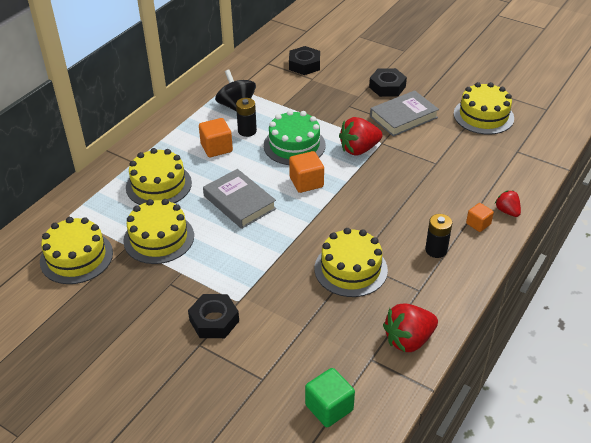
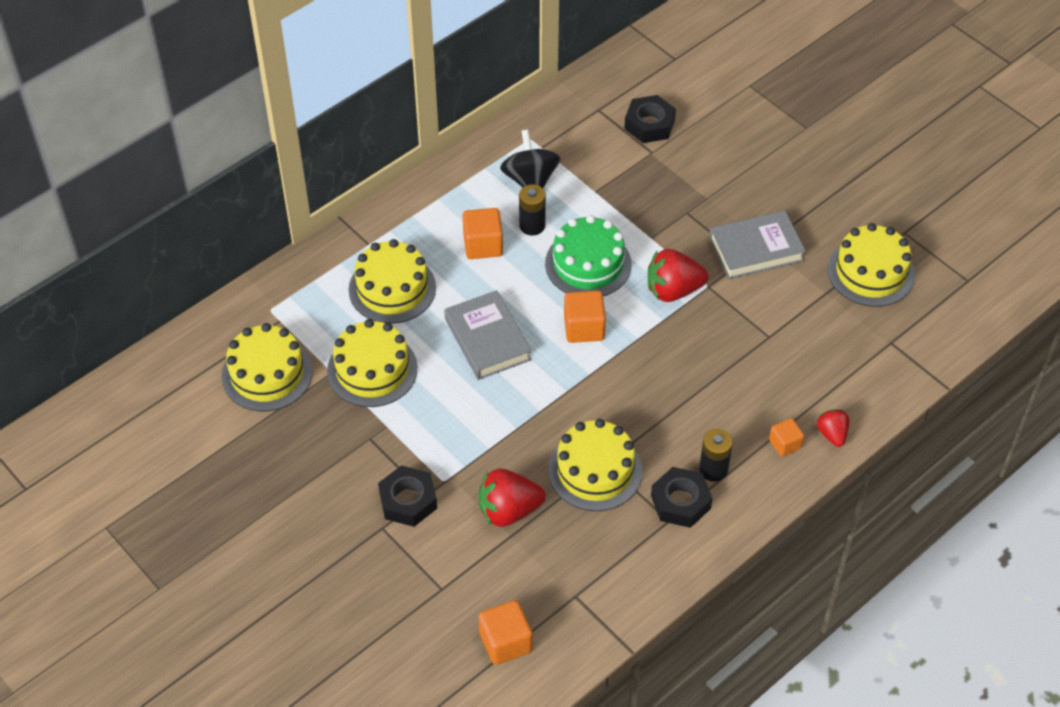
camera: 15 degrees right, 10 degrees up
green cube [305,368,355,427] -> orange cube [479,600,532,665]
black nut [369,68,407,97] -> black nut moved to [651,467,713,528]
red strawberry [383,304,438,352] -> red strawberry moved to [479,469,546,527]

